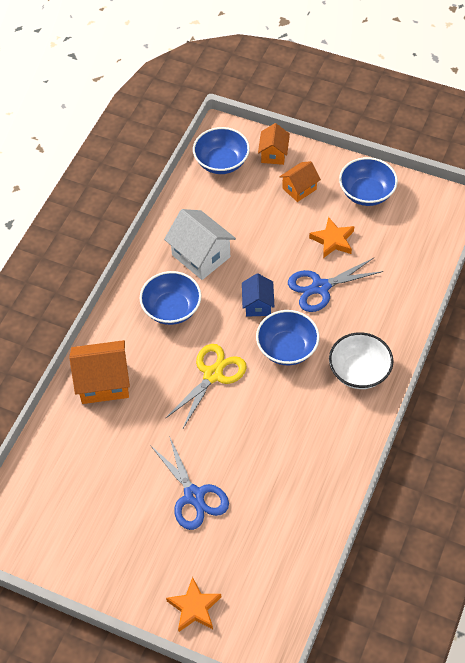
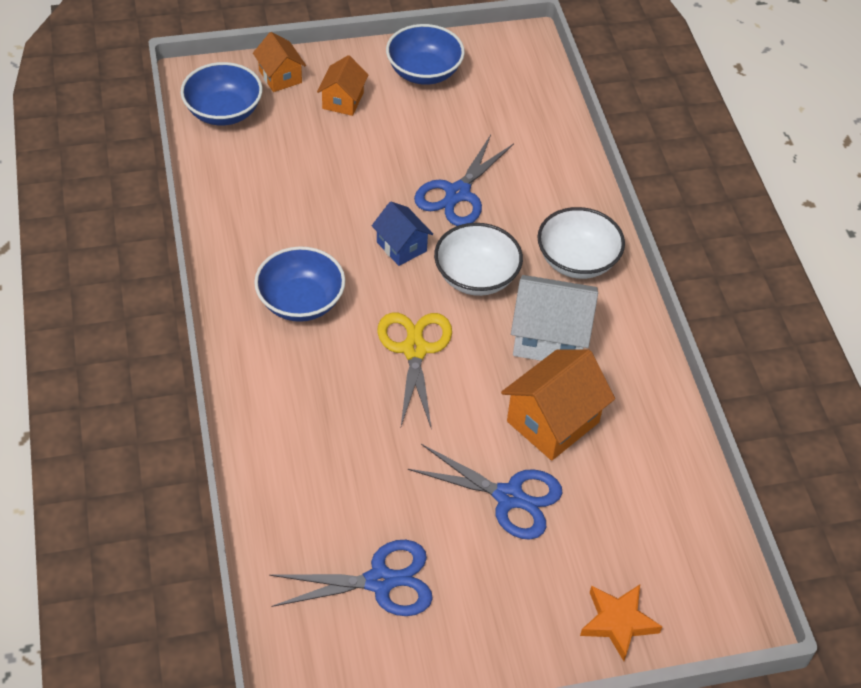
camera: 40 degrees left, 5 degrees down
orange house [69,340,130,404] -> orange house moved to [501,350,615,461]
white house [164,209,236,280] -> white house moved to [511,275,598,361]
blue bowl [256,310,319,365] -> white bowl [434,223,523,296]
orange star [309,217,354,258] -> none
none -> blue scissors [269,540,433,616]

